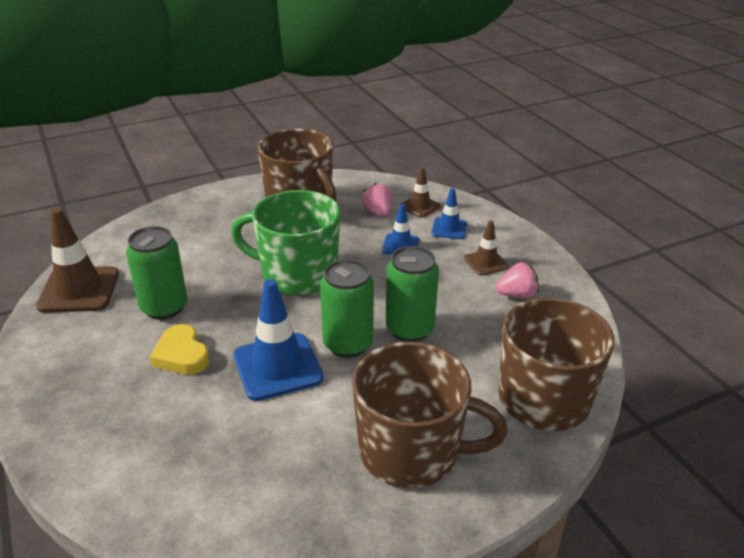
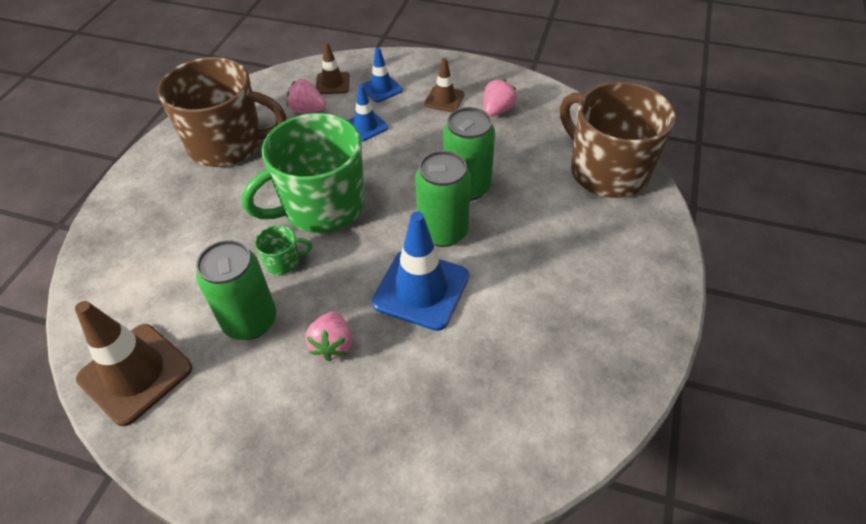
camera: 45 degrees left, 15 degrees up
yellow heart [150,324,210,375] -> pink strawberry [305,311,352,361]
brown mug [352,342,508,489] -> none
none -> green mug [255,225,312,275]

